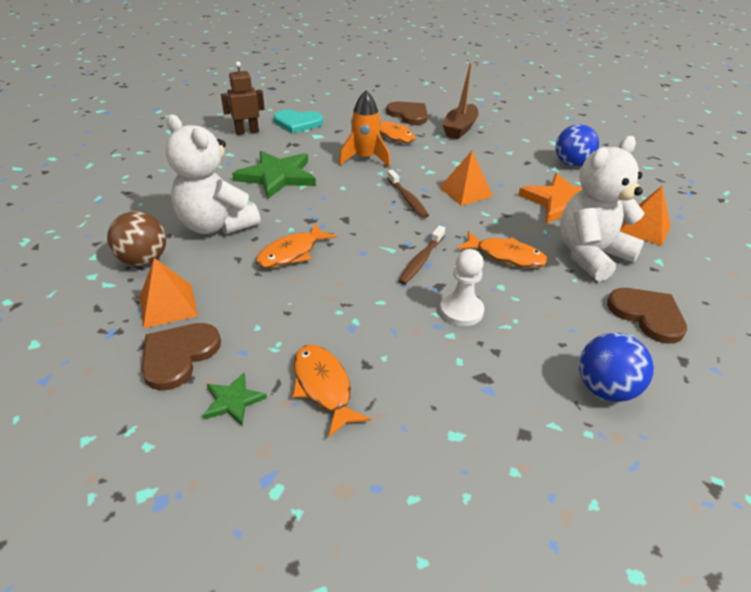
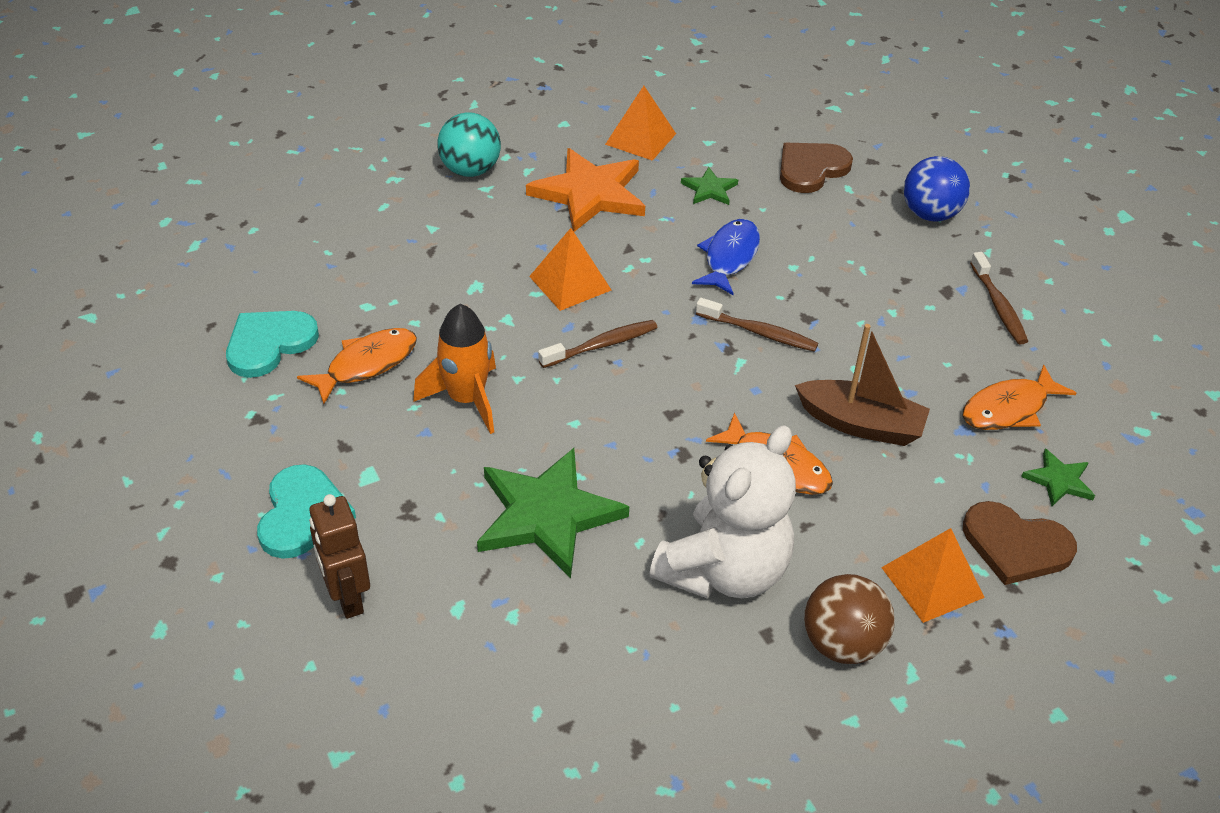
camera: 95 degrees left, 5 degrees up
brown heart [386,102,428,125] -> turquoise heart [226,311,319,378]
white pawn [440,249,484,326] -> none
brown boat [442,62,478,139] -> brown boat moved to [795,324,930,446]
orange fish [457,231,548,268] -> blue fish [692,219,760,295]
blue ball [556,124,599,167] -> turquoise ball [437,112,501,177]
white teddy bear [560,136,644,282] -> green star [681,167,738,205]
none -> brown toothbrush [970,252,1028,345]

